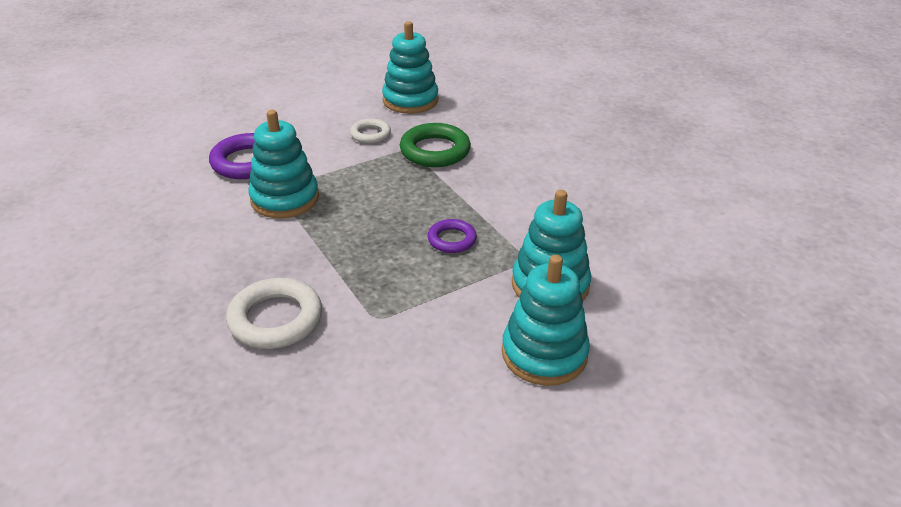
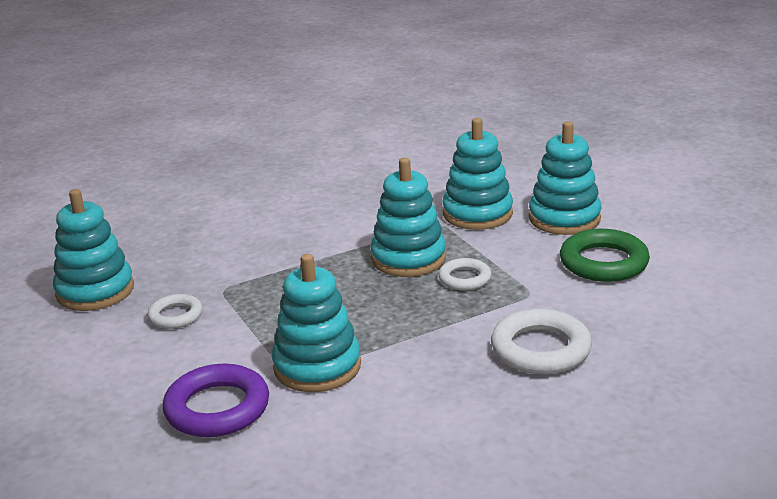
camera: 85 degrees left, 10 degrees down
green ring [400,123,471,167] -> green ring moved to [560,229,650,282]
purple ring [428,219,477,253] -> turquoise stacking toy [371,158,446,277]
none -> white ring [438,258,491,291]

